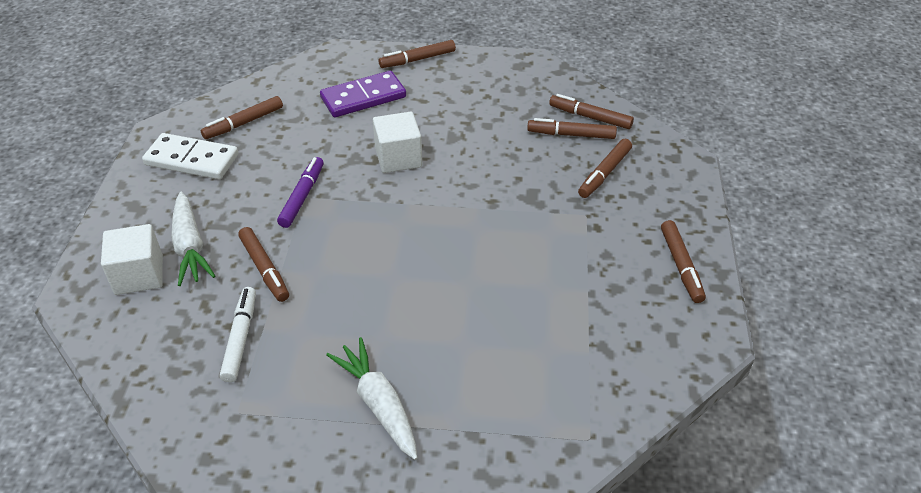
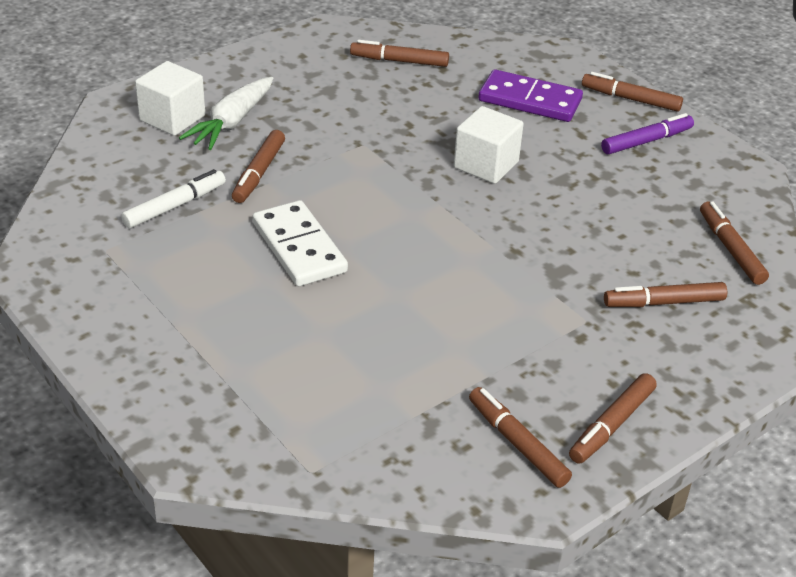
camera: 45 degrees right, 5 degrees down
white domino [142,133,239,179] -> white domino moved to [253,200,348,286]
purple marker [277,157,324,228] -> purple marker moved to [601,113,694,154]
white carrot [326,337,418,460] -> none
brown marker [527,118,617,139] -> brown marker moved to [469,387,572,488]

